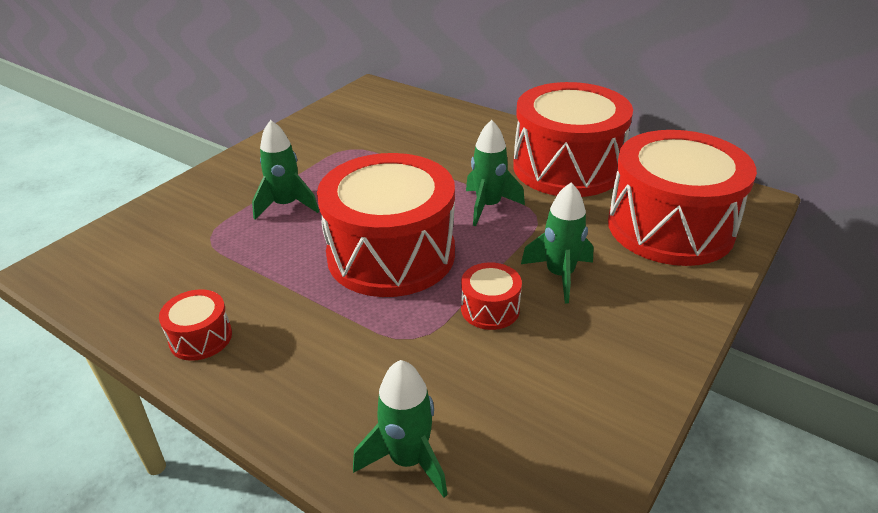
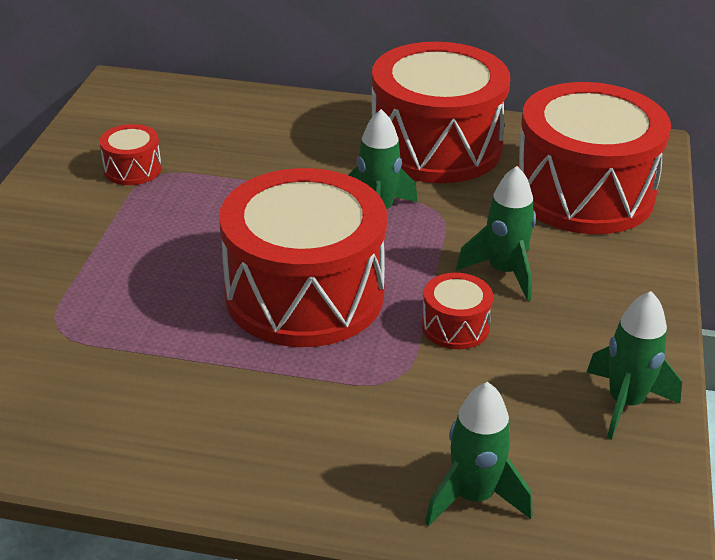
camera: 25 degrees left, 0 degrees up
red drum [159,289,232,361] -> red drum moved to [99,124,162,185]
green rocket [252,120,319,220] -> green rocket moved to [586,291,682,440]

